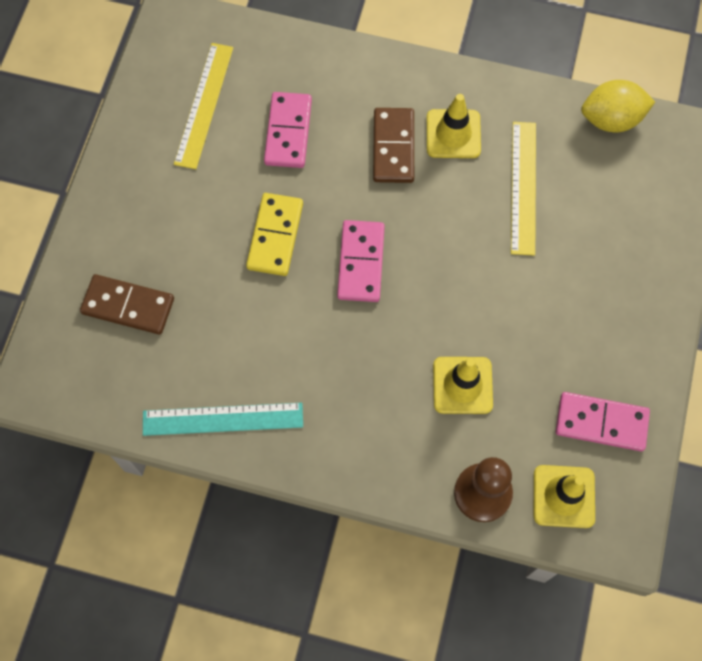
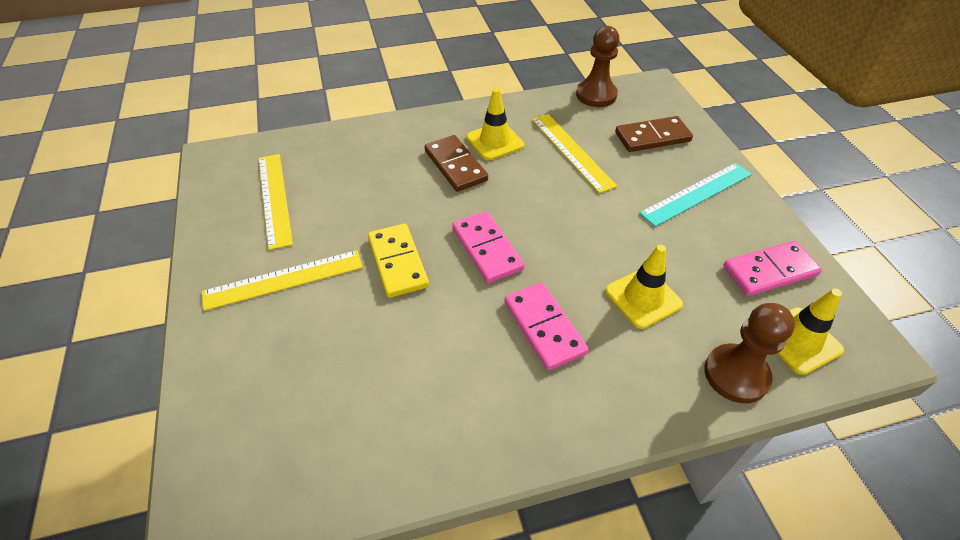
camera: 30 degrees left, 20 degrees down
brown domino [80,274,174,335] -> brown domino moved to [615,116,693,152]
turquoise ruler [143,403,303,436] -> turquoise ruler moved to [639,163,752,227]
pink domino [264,92,312,168] -> pink domino moved to [505,282,589,371]
yellow lemon [581,80,655,132] -> brown pawn [576,26,619,107]
none -> yellow ruler [202,250,363,311]

